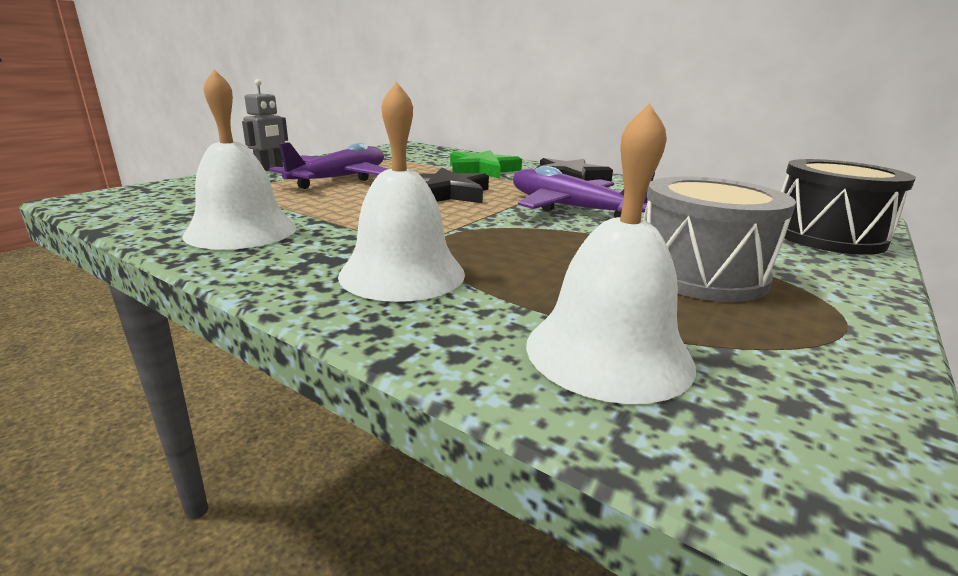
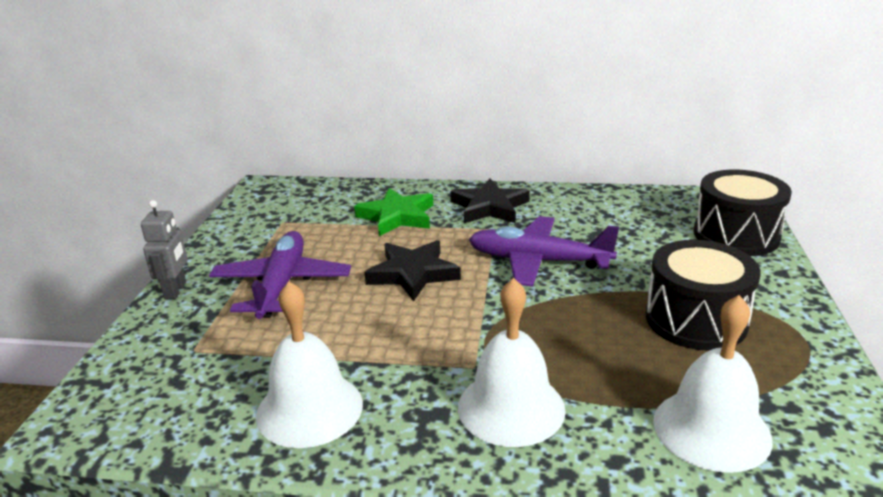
camera: 25 degrees left, 5 degrees up
grey drum [643,176,796,302] -> black drum [645,240,761,351]

